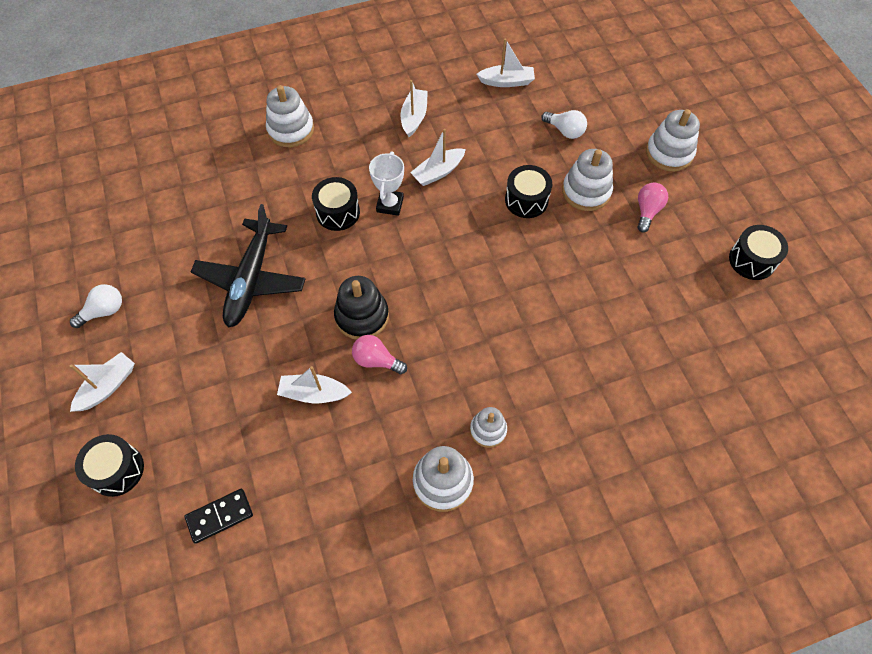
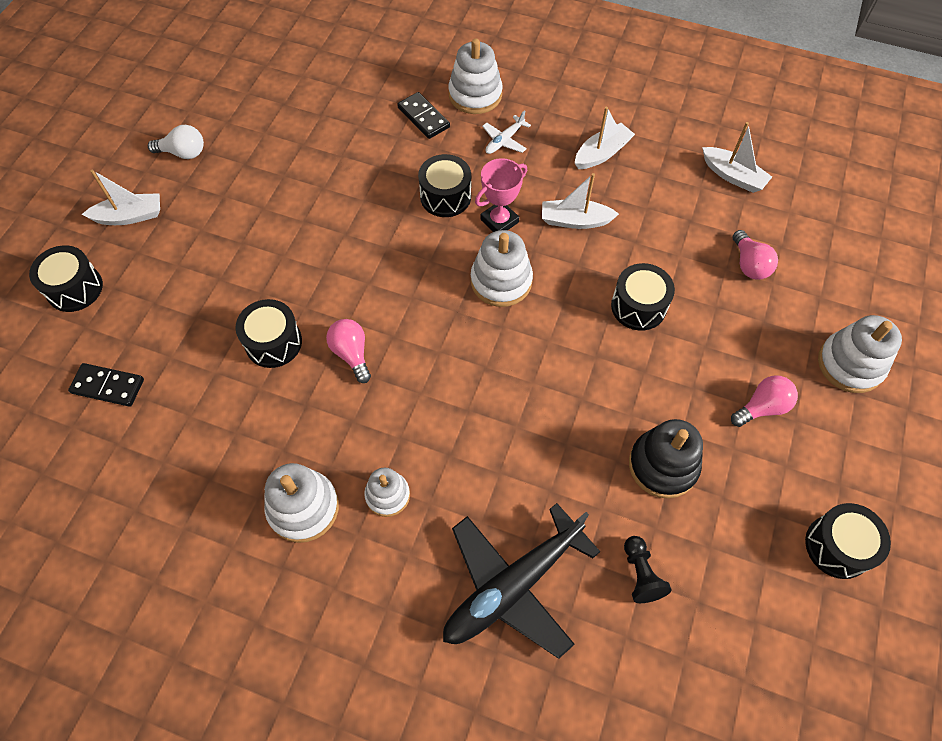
camera: 40 degrees right, 0 degrees up
black plane [191,204,305,328] -> black plane moved to [443,503,601,659]
white boat [277,366,352,403] -> black drum [236,299,302,368]
black stacking toy [334,276,389,340] -> black stacking toy moved to [629,419,703,499]
white trophy [369,152,404,216] -> pink trophy [475,158,527,232]
white light bulb [541,110,587,139] -> pink light bulb [733,230,778,280]
white stacking toy [562,149,613,211] -> white stacking toy moved to [471,230,533,307]
none -> black domino [397,92,450,139]
none -> white plane [482,110,531,154]
none -> black pawn [624,536,672,603]

